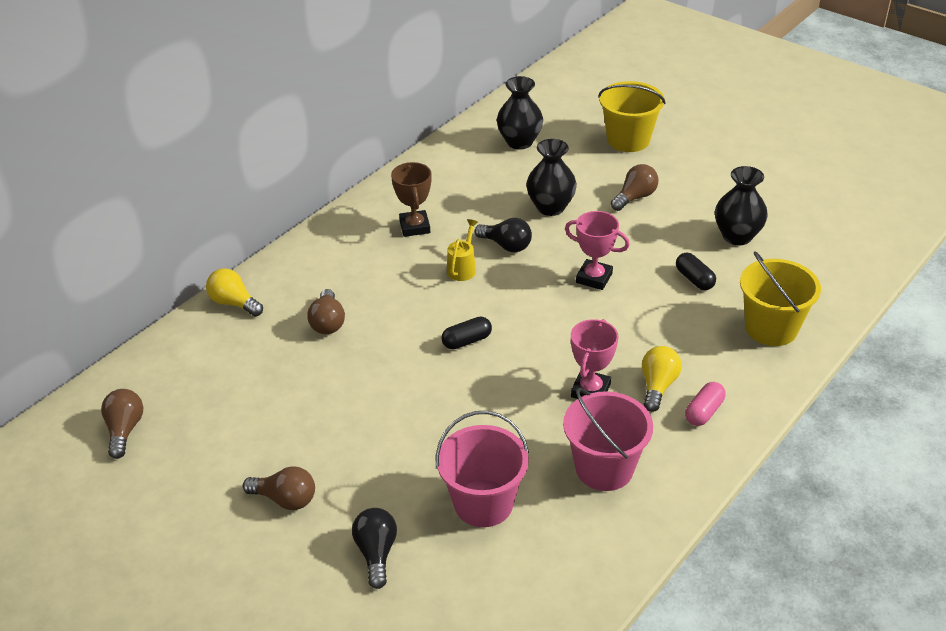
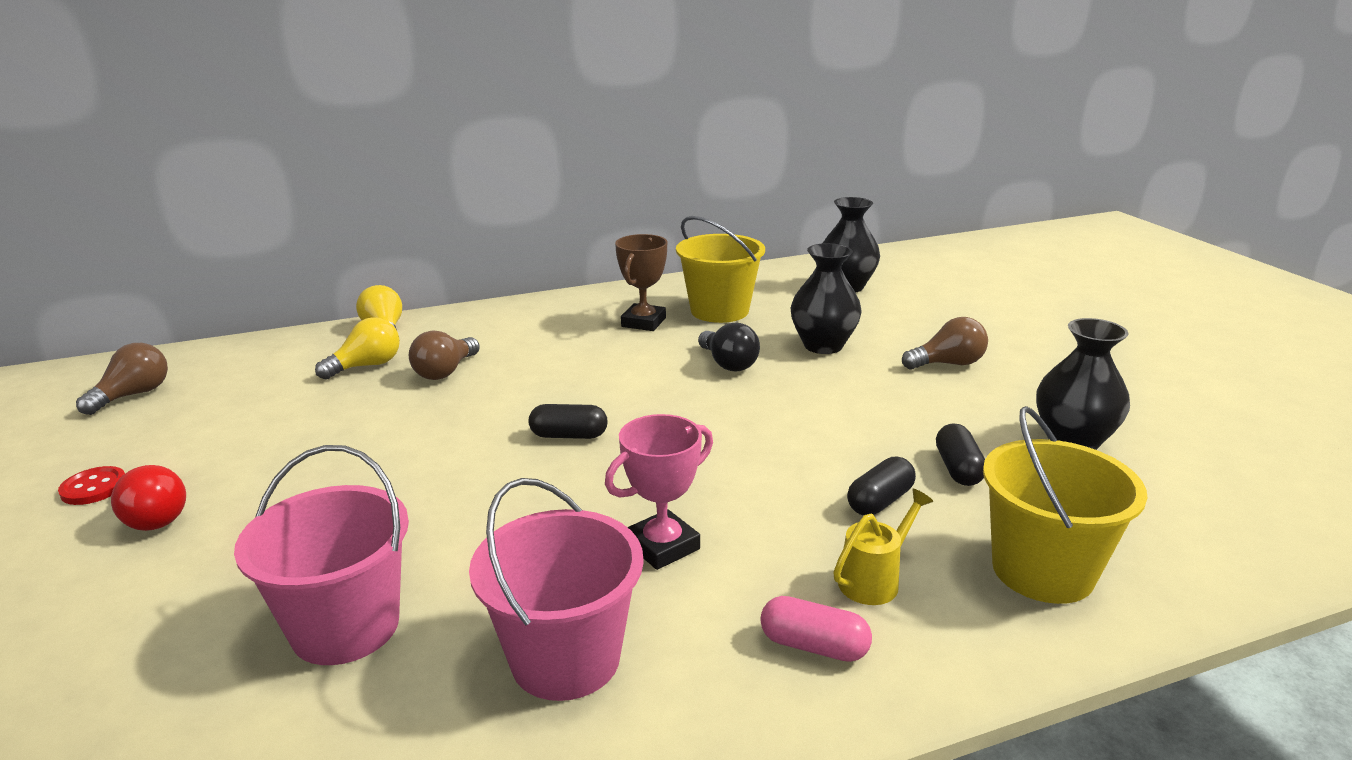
camera: 30 degrees right, 15 degrees down
brown light bulb [243,466,315,510] -> red light bulb [111,465,186,531]
black light bulb [352,508,397,589] -> none
yellow watering can [447,219,478,281] -> yellow watering can moved to [833,489,933,605]
pink trophy [565,211,630,290] -> none
yellow bucket [598,81,666,152] -> yellow bucket moved to [676,216,765,323]
yellow light bulb [642,346,682,412] -> yellow light bulb moved to [315,317,400,380]
pink capsule [685,382,726,426] -> pink capsule turned 45 degrees clockwise [760,596,872,662]
none -> red button [58,466,125,505]
none -> black capsule [847,457,916,516]

